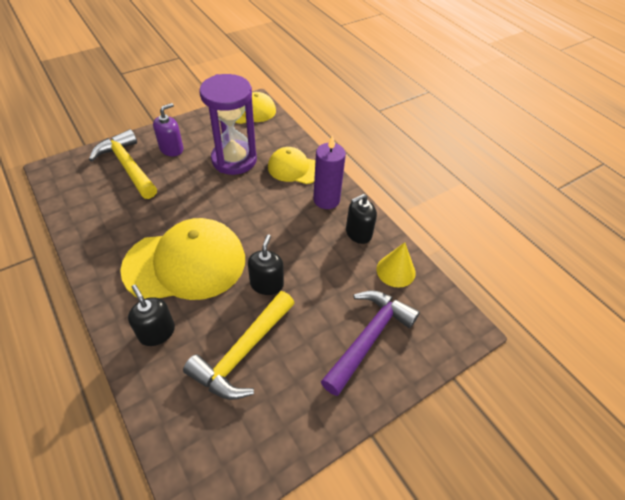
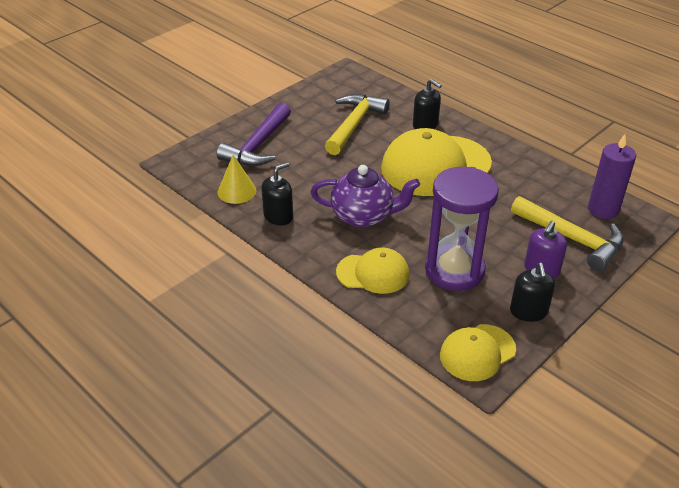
camera: 170 degrees right, 10 degrees down
black soap dispenser [248,234,284,295] -> black soap dispenser moved to [510,263,555,322]
purple candle [313,135,346,209] -> purple candle moved to [588,134,636,219]
none -> purple teapot [311,165,420,228]

